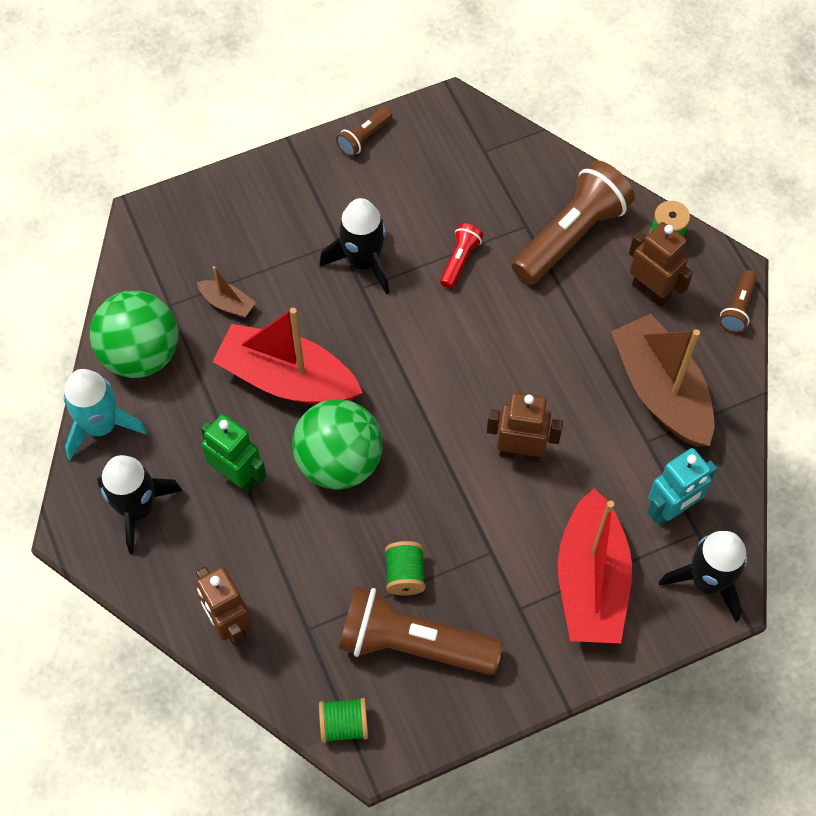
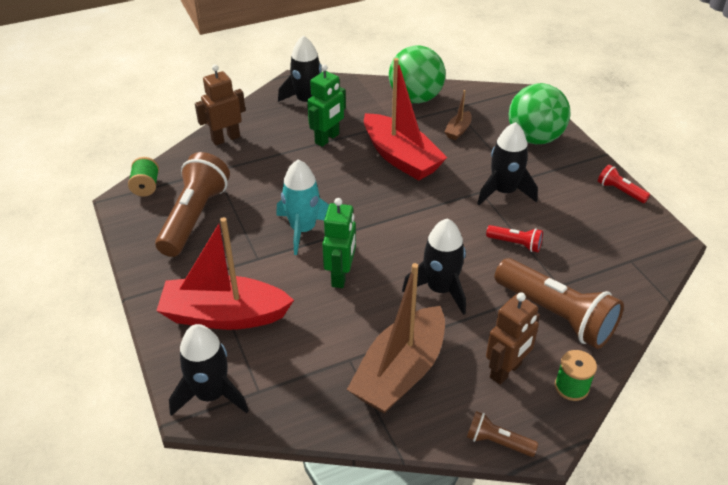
camera: 90 degrees right, 20 degrees down
turquoise rocket [64,369,147,460] -> turquoise rocket moved to [276,159,329,255]
red boat [212,308,363,404] -> red boat turned 120 degrees clockwise [364,58,447,181]
green ball [292,399,382,490] -> green ball moved to [509,83,571,144]
brown flashlight [336,107,392,157] -> red flashlight [598,164,650,203]
green spool [385,541,425,596] -> none
brown robot [486,393,563,462] -> green robot [322,198,356,288]
brown boat [611,314,714,447] -> brown boat turned 150 degrees clockwise [347,263,445,414]
turquoise robot [647,448,717,525] -> none
none -> black rocket [402,218,466,315]

